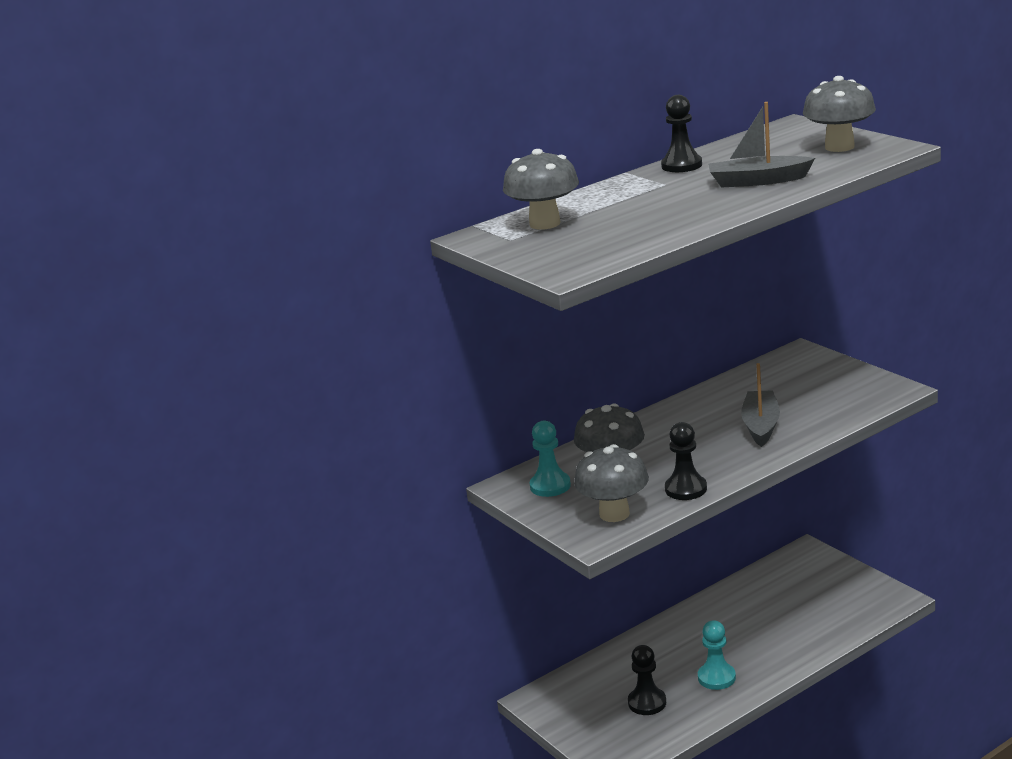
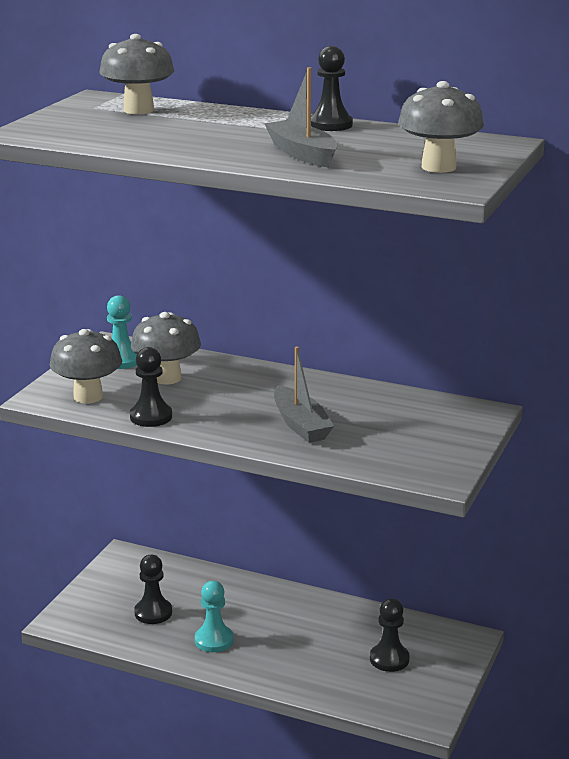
camera: 55 degrees right, 0 degrees up
grey boat [741,363,780,447] -> grey boat turned 90 degrees clockwise [274,347,334,443]
none -> black pawn [370,599,410,672]

